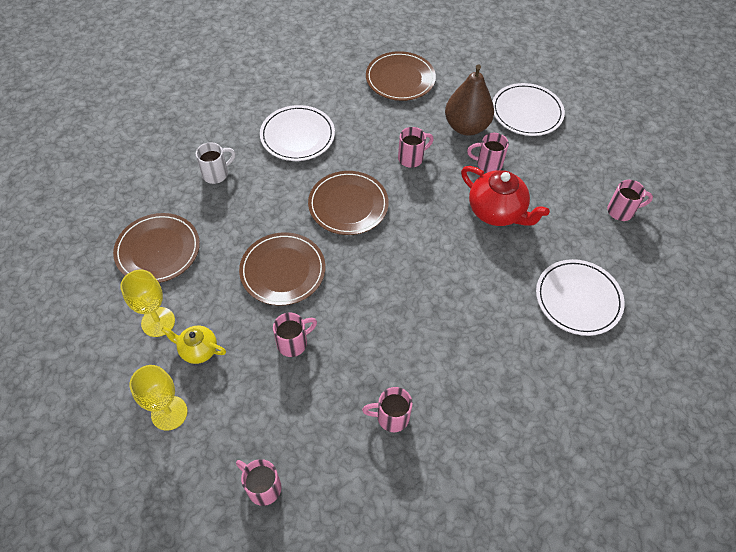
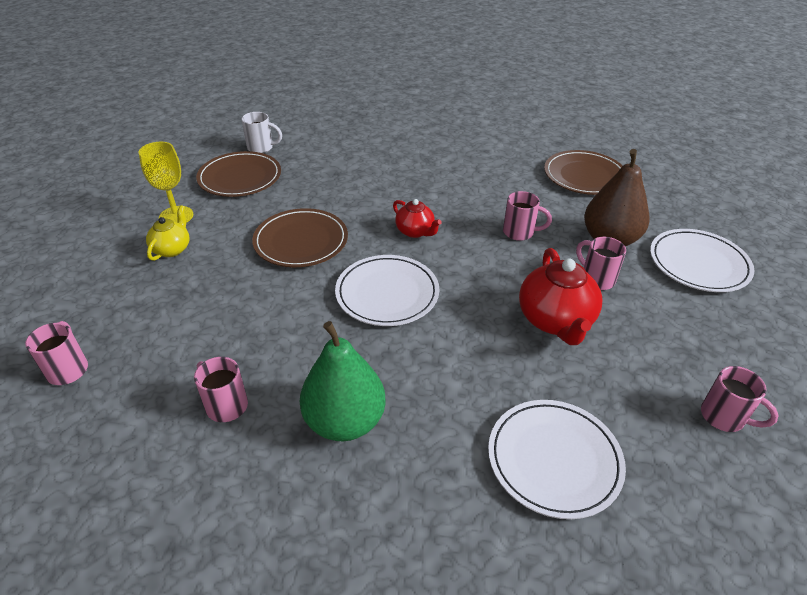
camera: 45 degrees right, 15 degrees down
yellow goblet [129,365,188,431] -> none
yellow teapot [161,326,226,364] -> yellow teapot turned 45 degrees clockwise [146,205,189,261]
white mug [196,142,235,184] -> white mug moved to [242,112,282,153]
white plate [260,105,335,161] -> white plate moved to [335,255,439,326]
pink mug [273,313,317,357] -> none
brown plate [308,171,389,235] -> red teapot [393,199,442,238]
none -> green pear [300,321,386,441]

